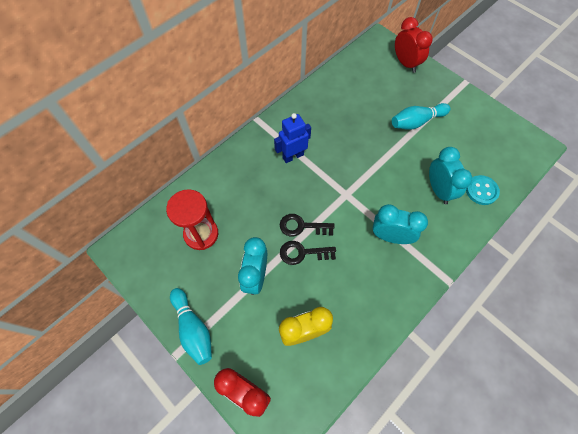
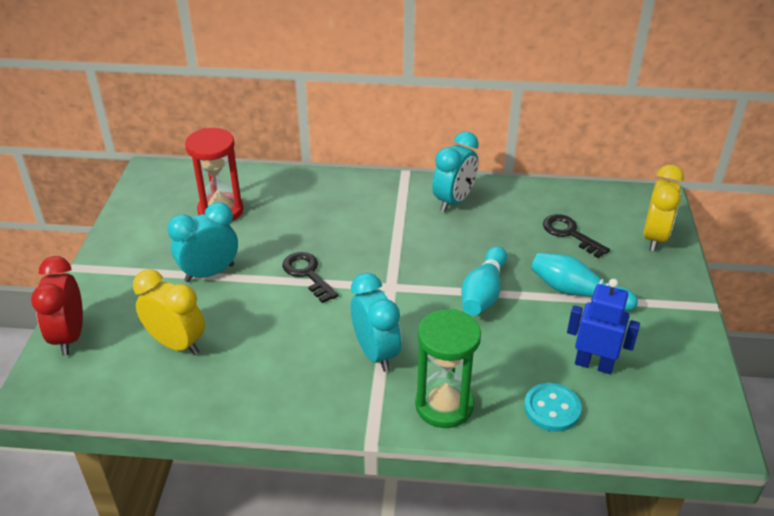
camera: 50 degrees right, 25 degrees down
turquoise bowling pin [170,288,212,365] -> turquoise bowling pin moved to [461,246,507,316]
blue robot [274,113,311,163] -> blue robot moved to [567,279,640,374]
black key [280,241,336,265] -> black key moved to [543,214,610,258]
red clock [395,17,433,73] -> yellow clock [643,165,684,251]
turquoise clock [429,147,472,204] -> turquoise clock moved to [432,132,479,212]
none -> green hourglass [415,309,481,428]

